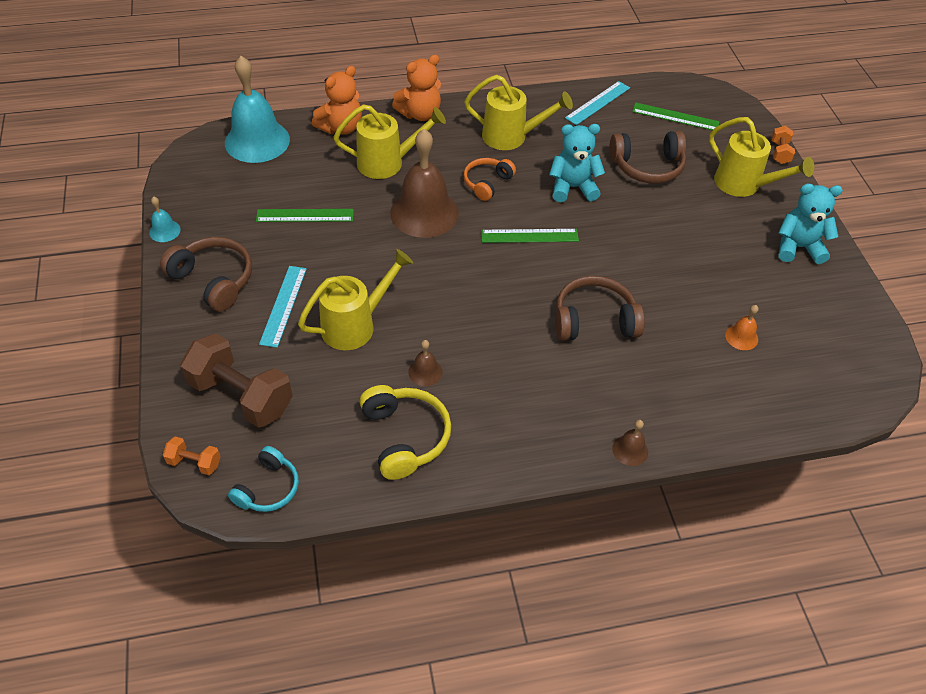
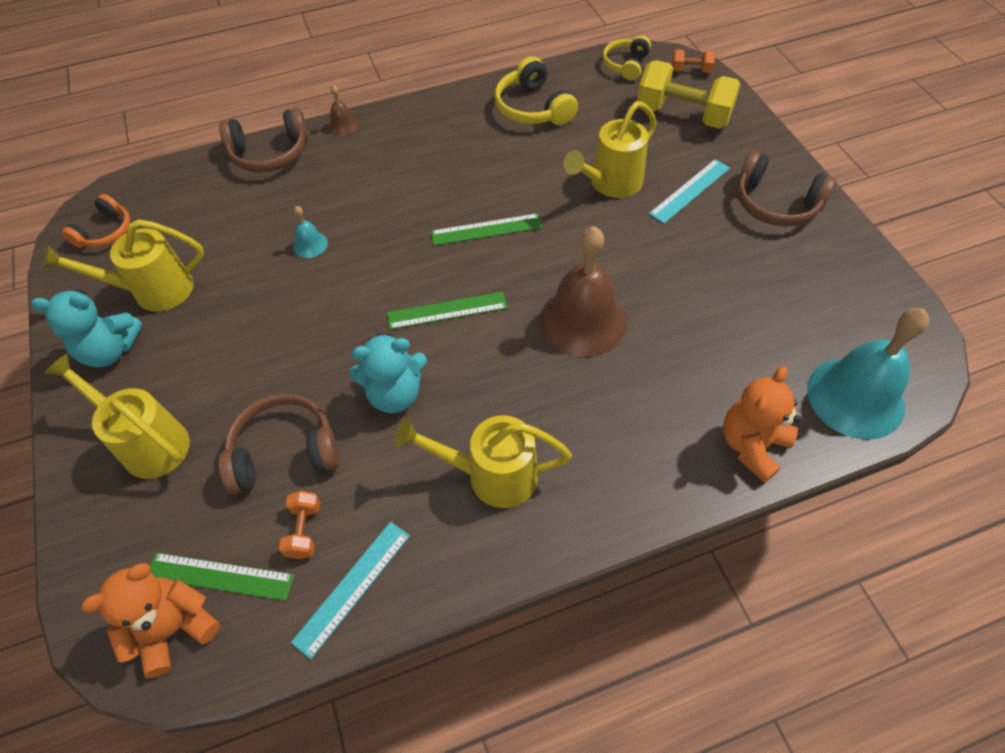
camera: 175 degrees right, 5 degrees up
turquoise bell [149,196,181,242] -> turquoise bell moved to [293,206,328,258]
brown dumbbell [180,333,293,428] -> yellow dumbbell [637,60,741,129]
turquoise headphones [228,446,299,512] -> yellow headphones [602,35,651,81]
green ruler [256,209,354,222] -> green ruler moved to [431,213,543,246]
turquoise ruler [259,266,307,348] -> turquoise ruler turned 45 degrees clockwise [649,159,730,224]
yellow watering can [333,104,446,179] -> yellow watering can moved to [42,219,204,312]
orange teddy bear [392,55,441,121] -> orange teddy bear moved to [81,563,220,678]
brown bell [408,340,443,386] -> none
orange headphones [464,158,516,201] -> orange headphones moved to [62,194,130,248]
brown headphones [555,276,645,341] -> brown headphones moved to [219,108,308,173]
orange bell [725,305,759,350] -> none
orange dumbbell [771,126,795,164] -> orange dumbbell moved to [279,491,320,559]

